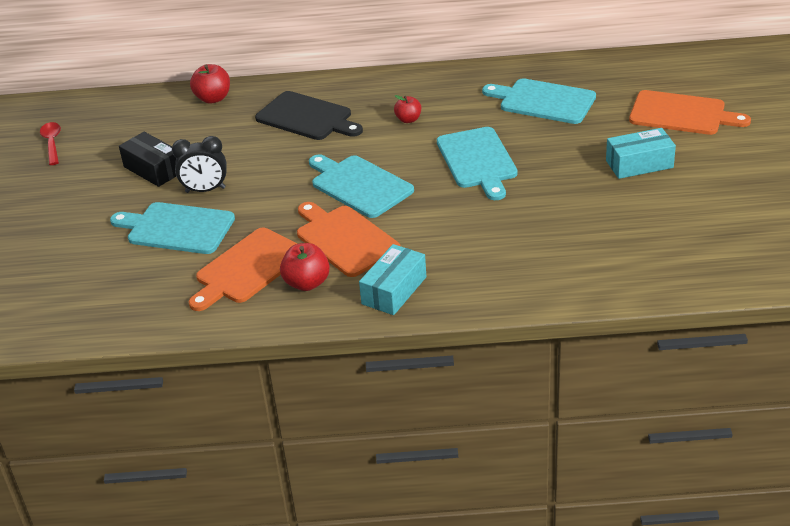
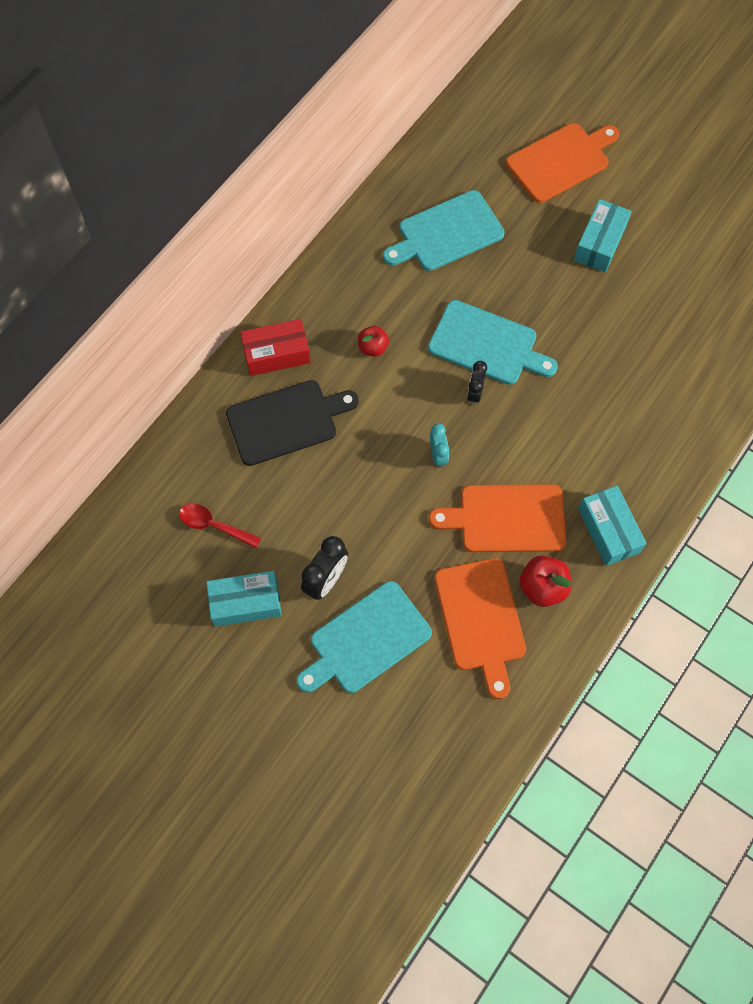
camera: 55 degrees left, 30 degrees up
red spoon [40,122,61,165] -> red spoon moved to [179,504,261,548]
black box [119,132,176,187] -> turquoise box [206,571,282,627]
red apple [190,64,230,104] -> none
turquoise cutting board [309,154,414,218] -> turquoise clock [430,424,450,468]
none -> red box [240,319,311,376]
none -> black clock [467,361,487,405]

